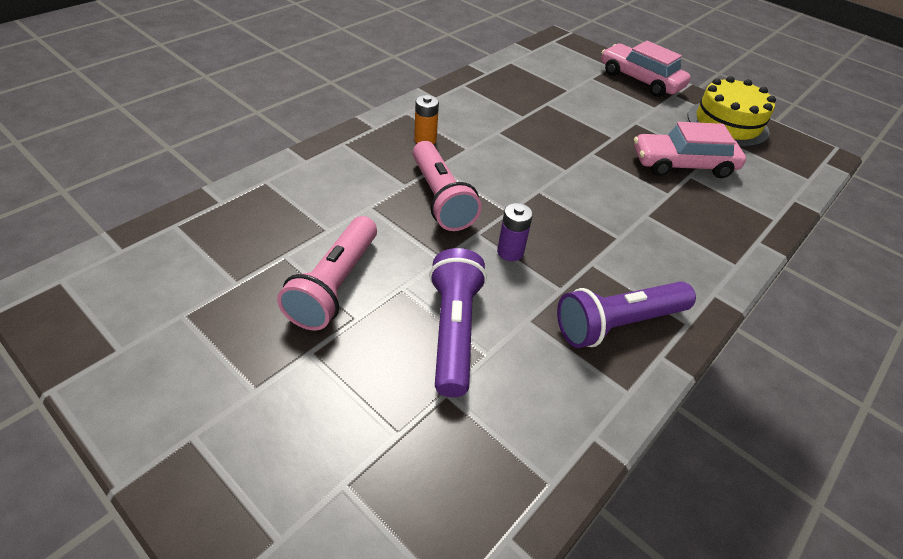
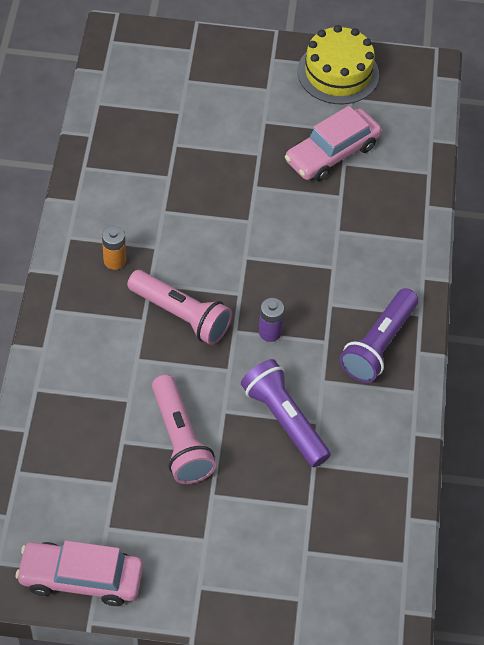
camera: 35 degrees left, 10 degrees up
pink car [601,41,691,97] -> pink car moved to [16,540,143,606]

